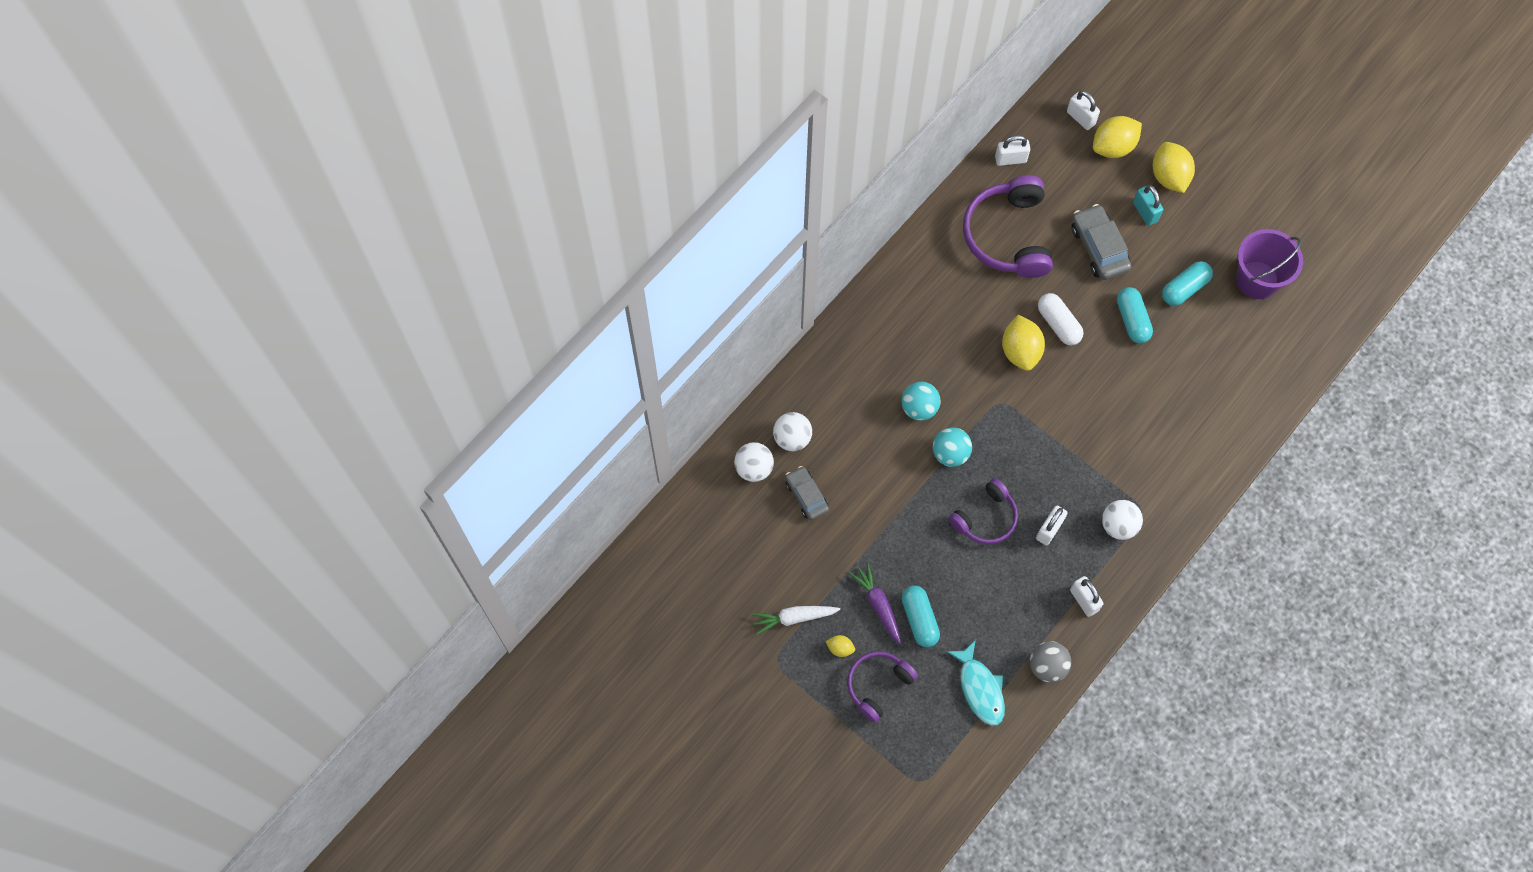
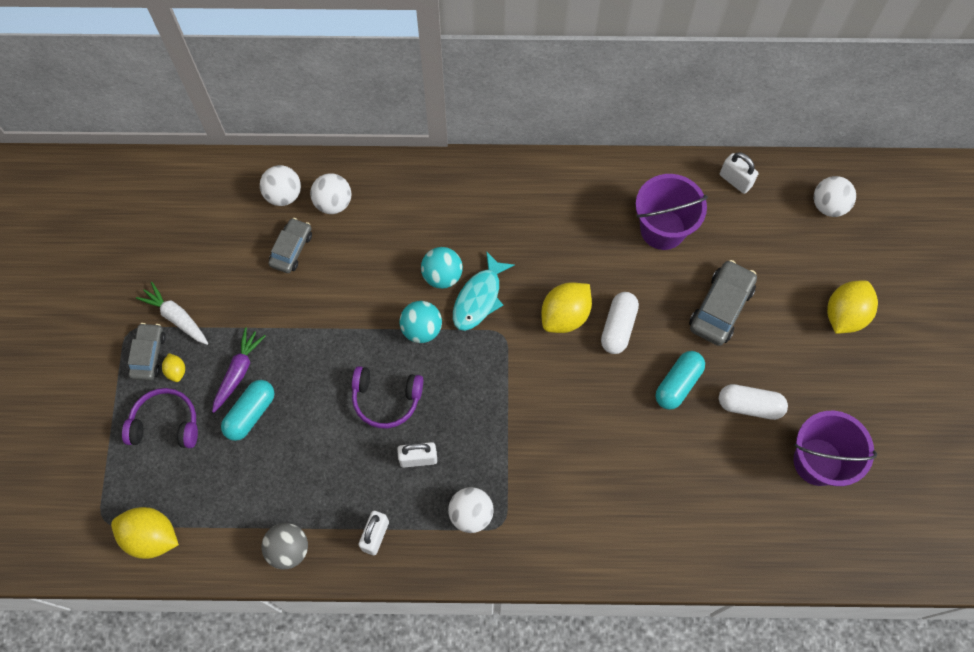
camera: 50 degrees right, 0 degrees up
turquoise fish [947,640,1005,726] -> turquoise fish moved to [453,251,515,331]
purple headphones [963,175,1053,278] -> purple bucket [636,174,708,250]
white padlock [1067,91,1100,130] -> white ball [814,176,856,217]
yellow lemon [1093,116,1142,158] -> yellow lemon moved to [111,507,179,559]
turquoise padlock [1133,185,1163,226] -> none
turquoise capsule [1162,261,1213,306] -> white capsule [719,384,788,420]
none -> grey car [128,323,166,381]

